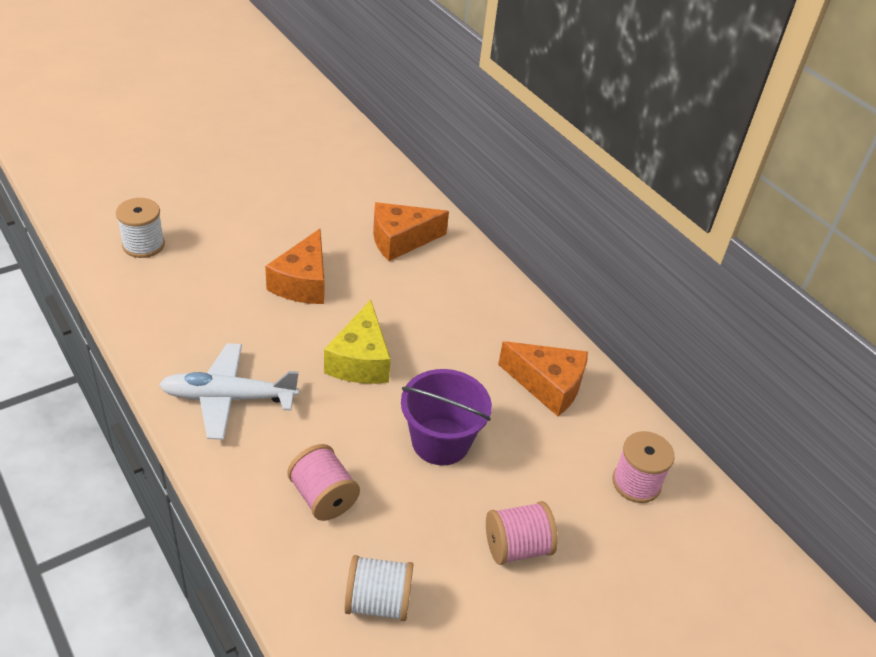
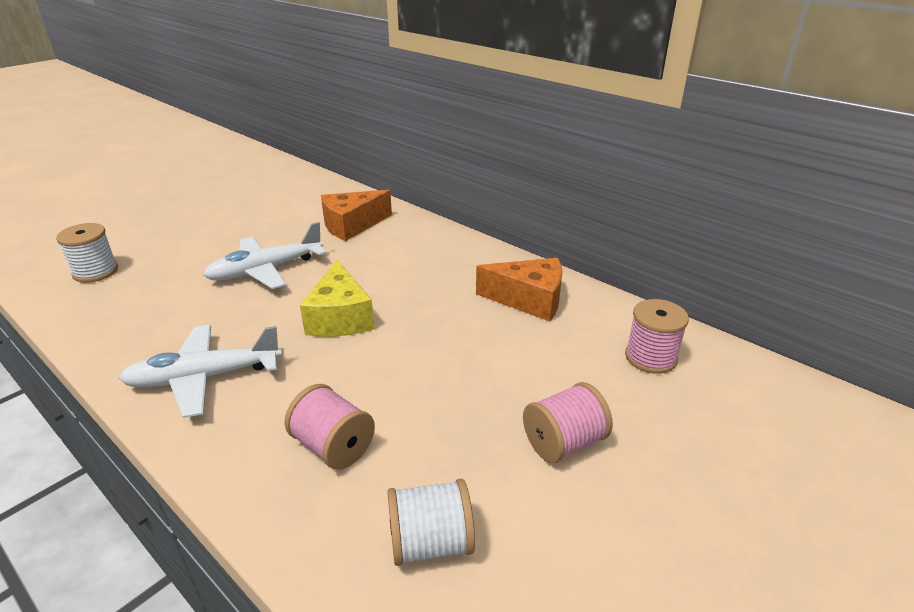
camera: 10 degrees left, 10 degrees down
orange cheese [265,229,324,304] -> white plane [203,222,326,289]
purple bucket [401,369,492,465] -> none

